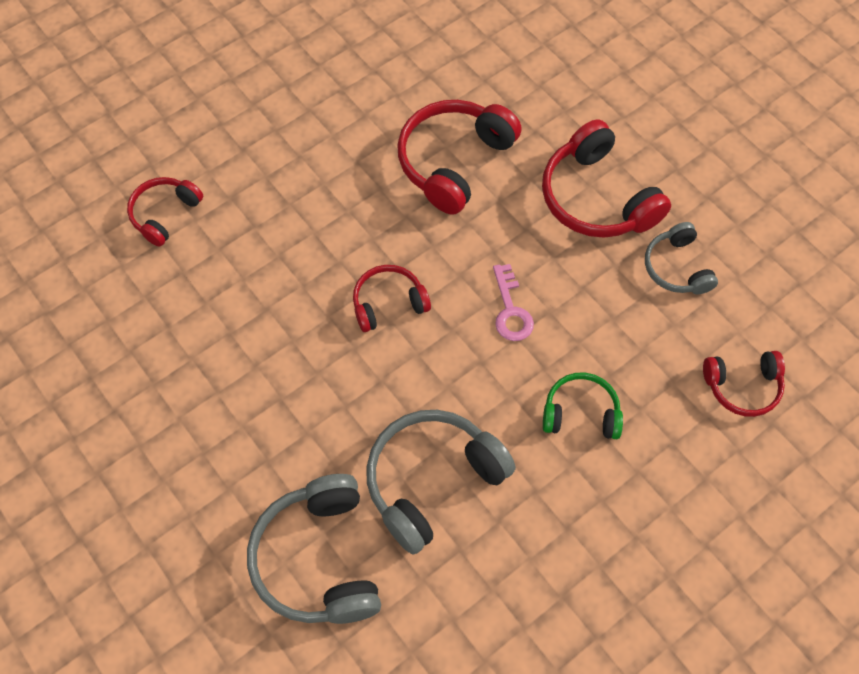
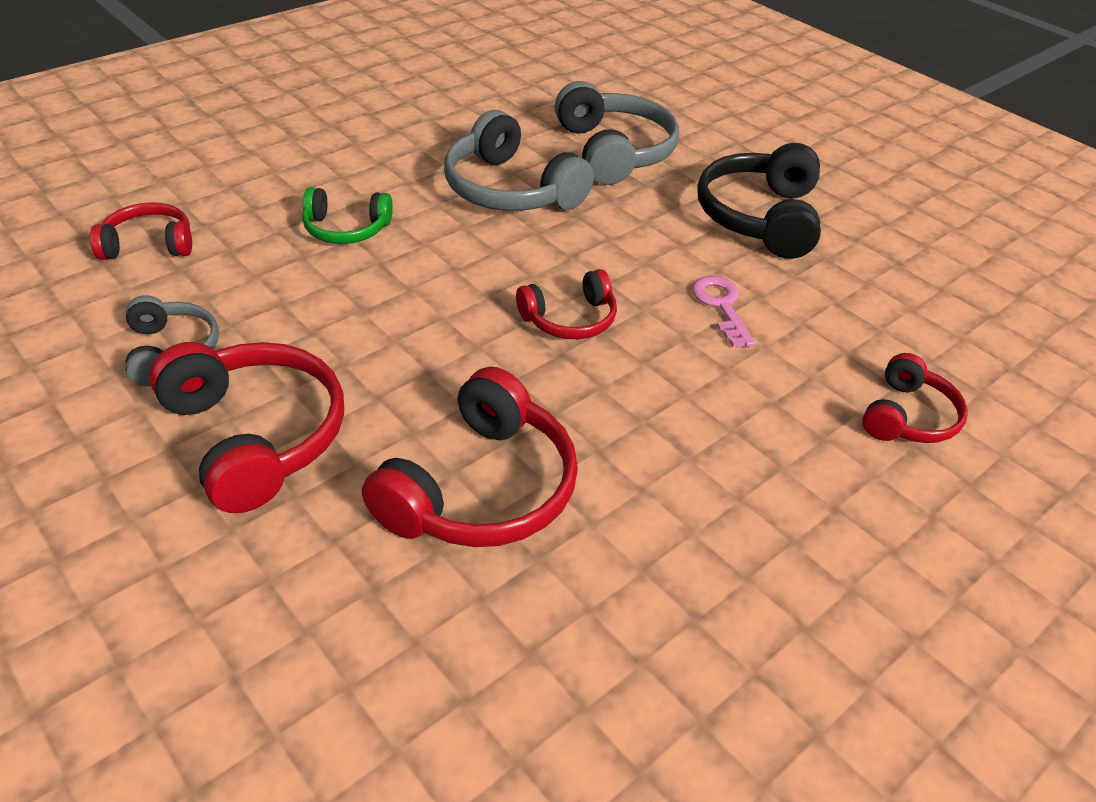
camera: 175 degrees right, 20 degrees down
grey headphones [366,410,516,555] -> grey headphones turned 90 degrees clockwise [444,110,594,211]
pink key [493,264,534,341] -> pink key moved to [692,276,755,347]
none -> black headphones [697,143,821,259]

